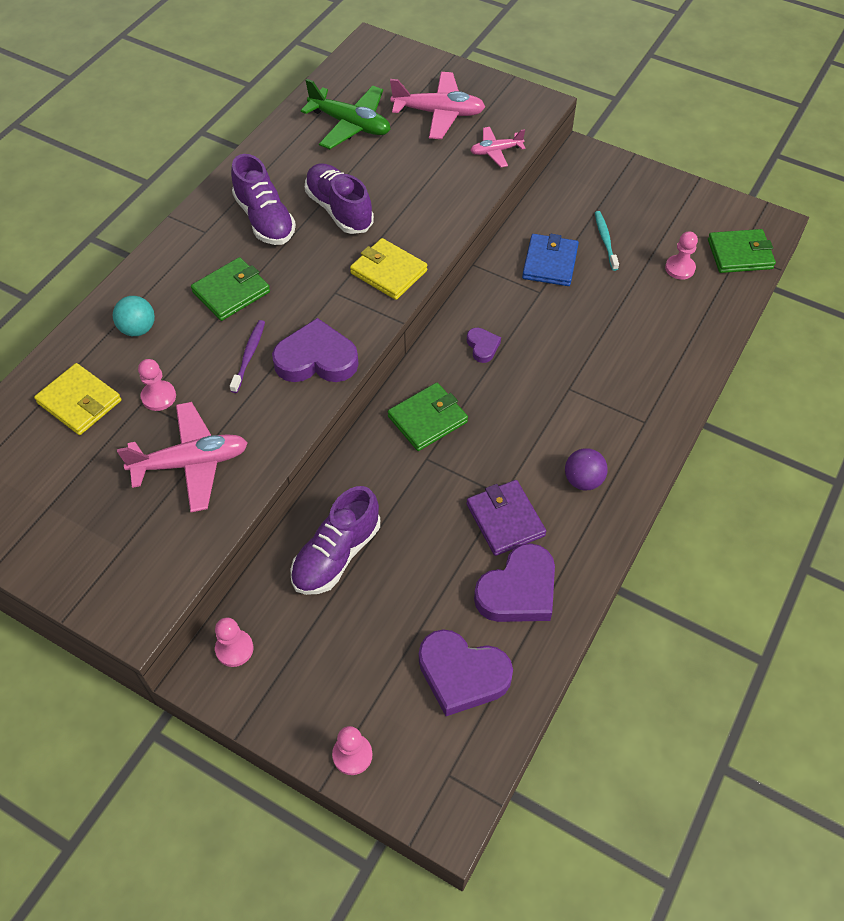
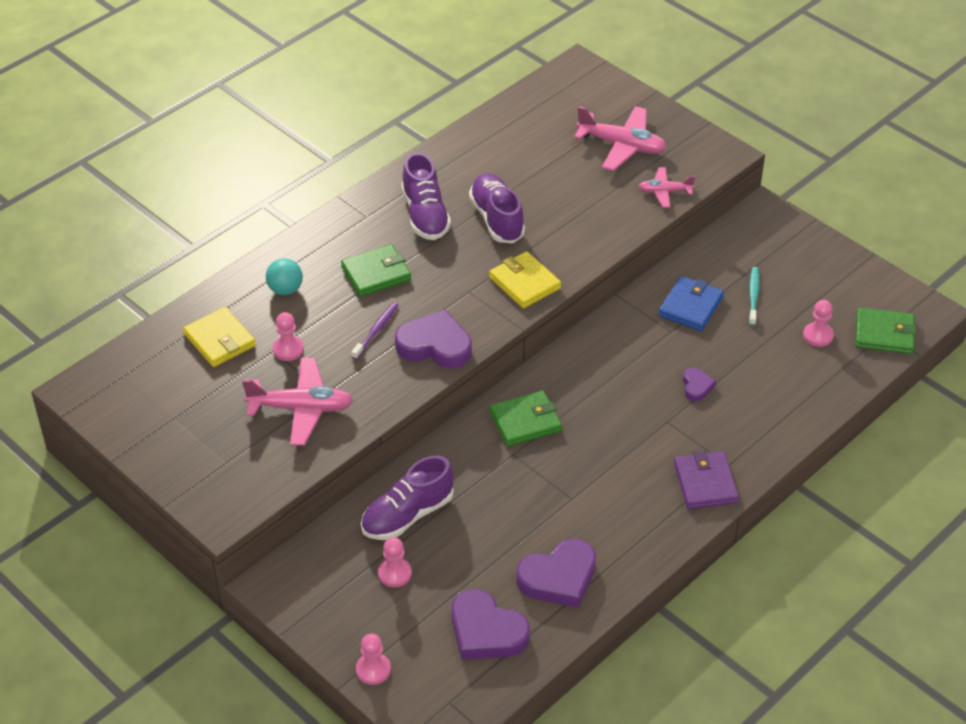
camera: 15 degrees right, 10 degrees down
pink pawn [215,618,253,667] -> pink pawn moved to [378,537,412,587]
green plane [301,79,390,149] -> none
purple wallet [466,480,546,556] -> purple wallet moved to [674,450,739,509]
purple heart [467,328,501,363] -> purple heart moved to [683,367,716,401]
purple ball [565,448,608,490] -> none

